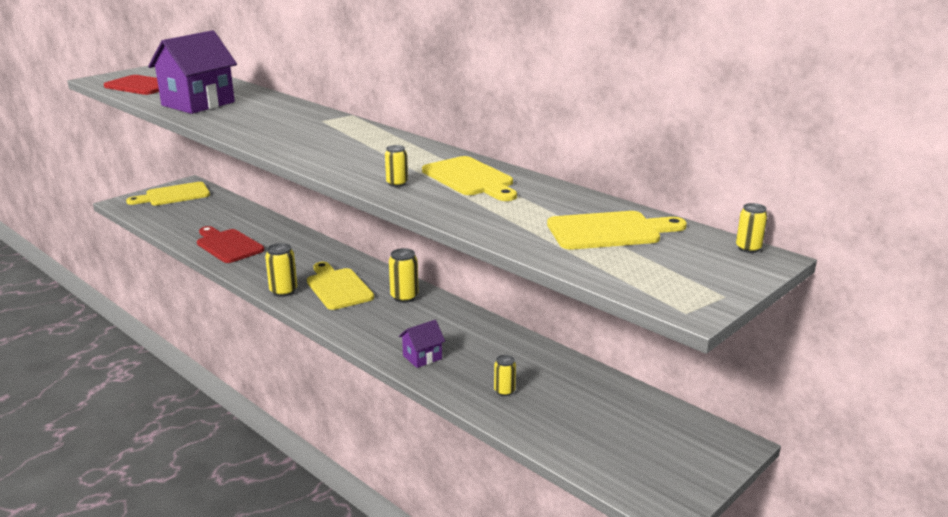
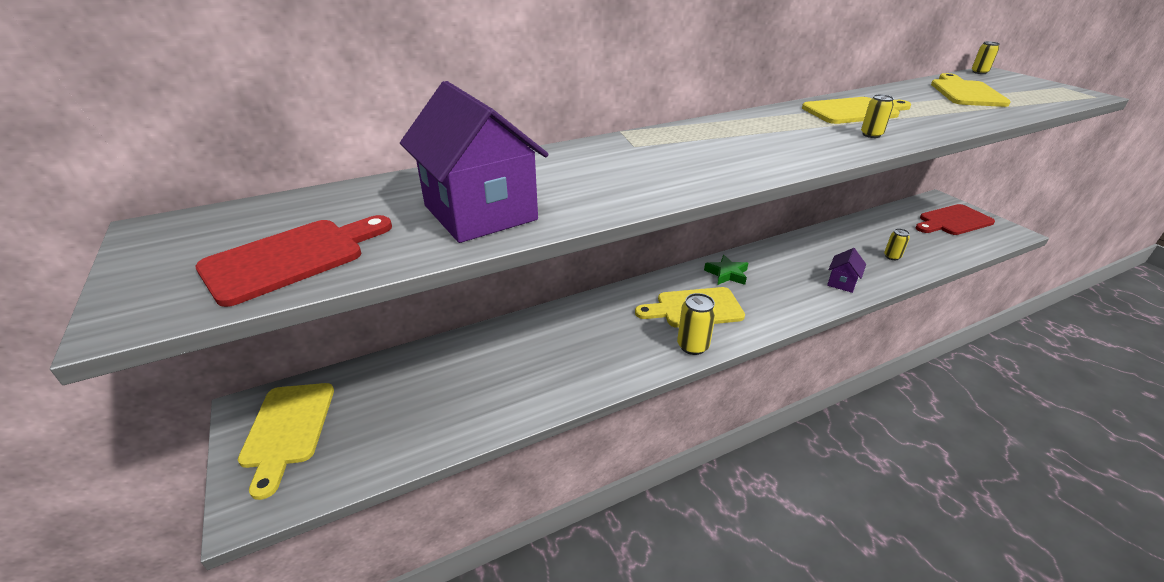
camera: 70 degrees left, 10 degrees up
red cutting board [197,226,264,263] -> red cutting board moved to [915,204,995,235]
yellow can [389,248,418,303] -> green star [704,255,748,285]
purple house [399,320,445,368] -> purple house turned 45 degrees clockwise [827,248,866,293]

